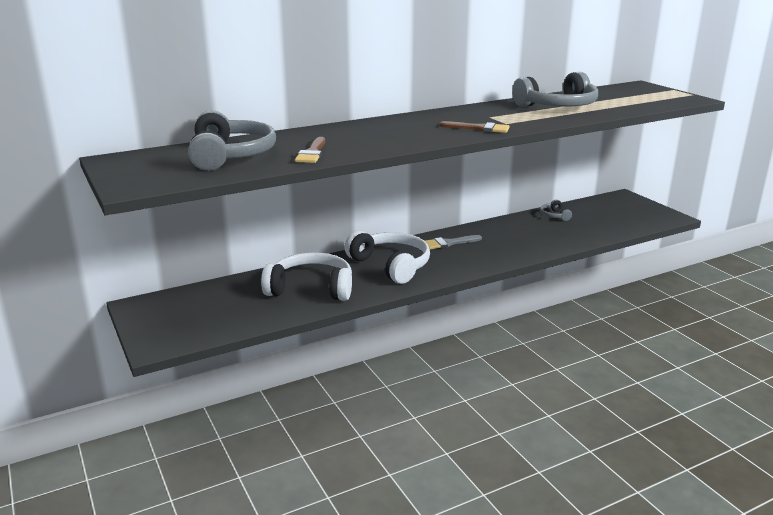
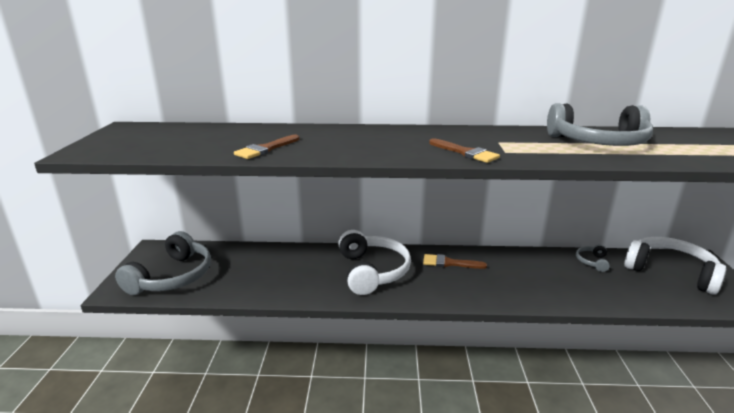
camera: 30 degrees right, 0 degrees up
grey headphones [188,110,276,171] -> grey headphones moved to [115,231,211,295]
white headphones [261,252,352,301] -> white headphones moved to [624,237,726,294]
grey brush [425,235,482,249] -> brown brush [423,254,487,269]

